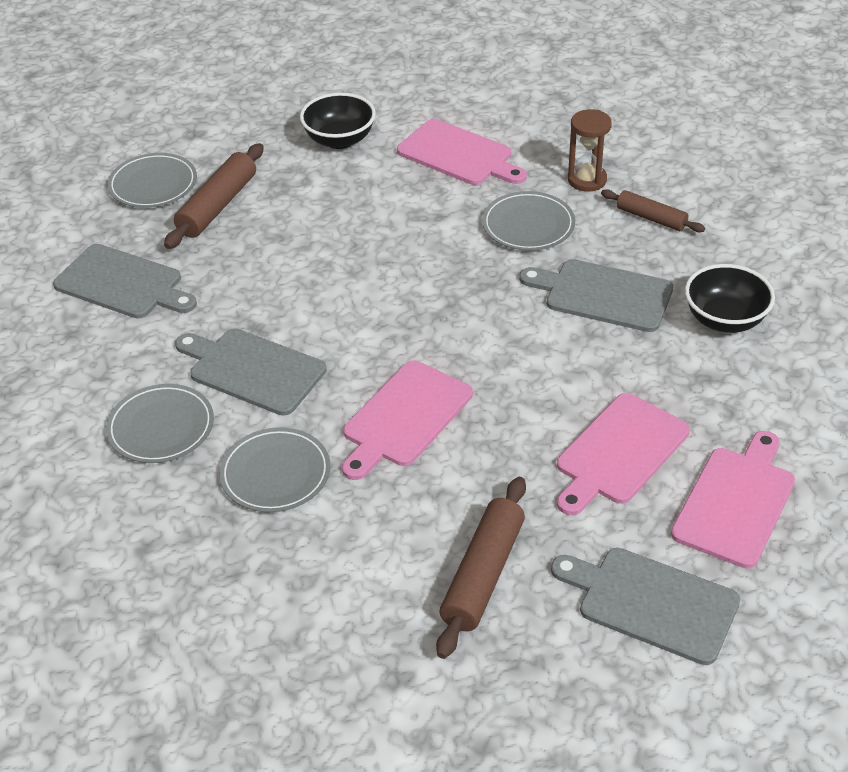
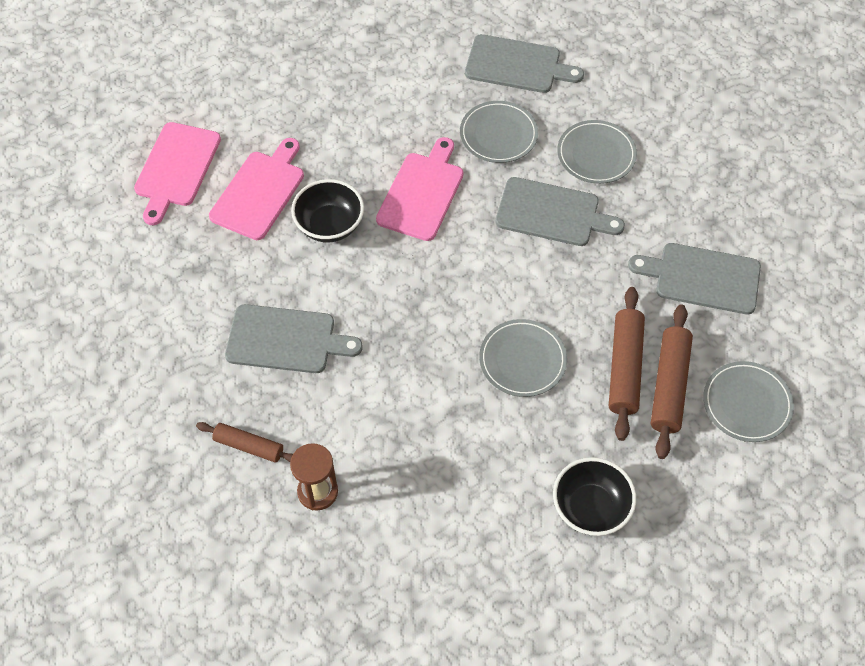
camera: 165 degrees right, 15 degrees up
pink cutting board [397,119,527,185] -> none
brown rolling pin [436,477,526,659] -> brown rolling pin moved to [609,287,645,441]
grey plate [482,191,575,251] -> grey plate moved to [479,319,567,397]
grey cutting board [551,548,740,665] -> grey cutting board moved to [465,34,584,93]
black bowl [685,264,775,333] -> black bowl moved to [291,179,364,243]

